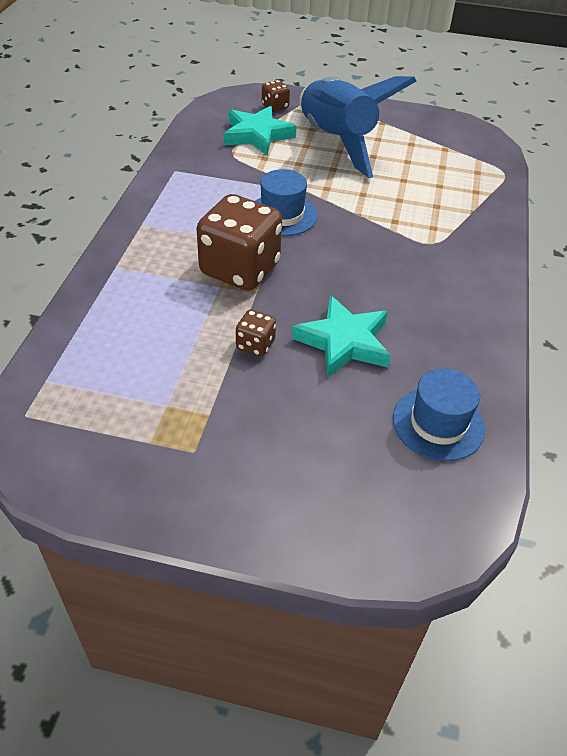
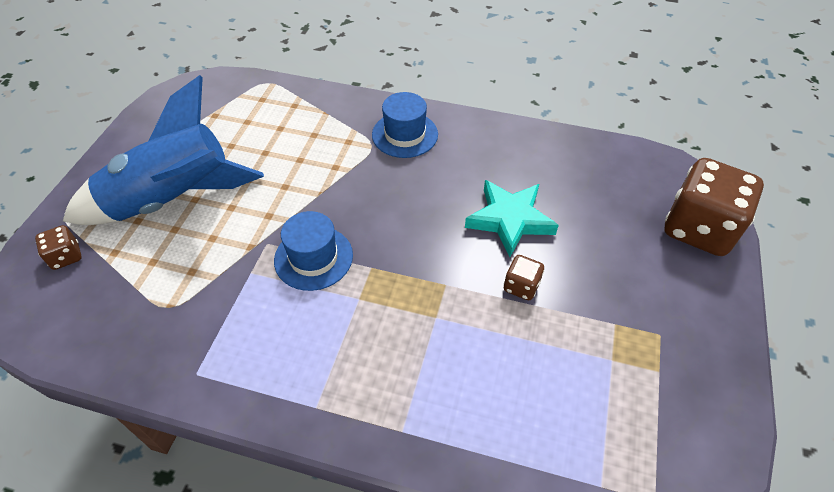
camera: 85 degrees left, 5 degrees up
brown dice [196,194,282,291] -> brown dice moved to [664,158,764,256]
turquoise star [224,106,297,155] -> none
blue hat [393,368,485,461] -> blue hat moved to [372,92,438,158]

